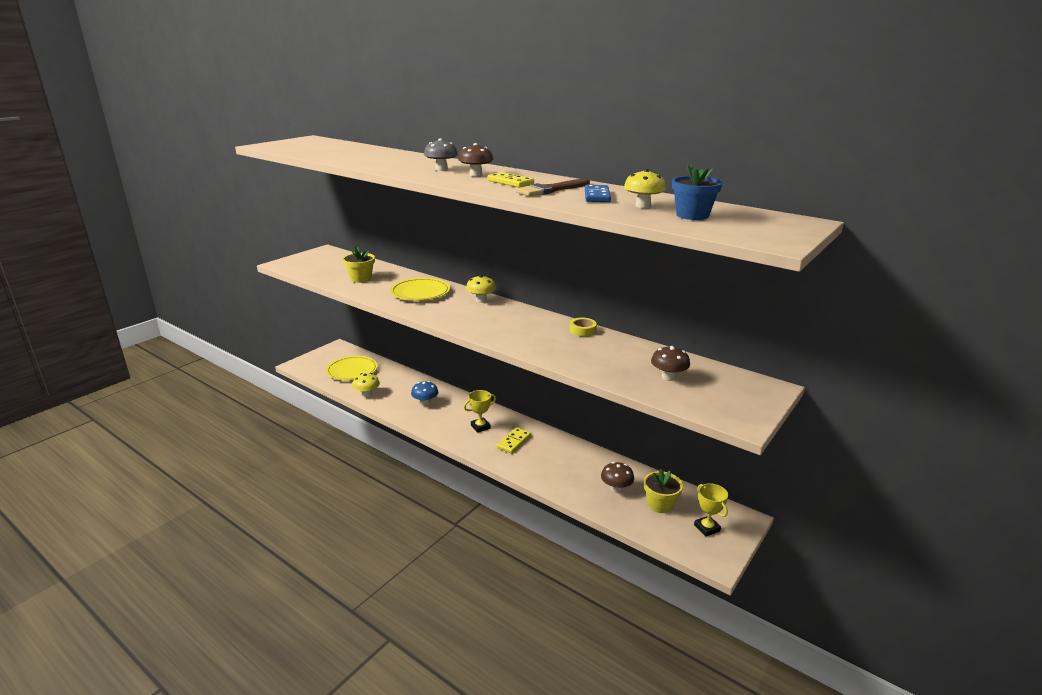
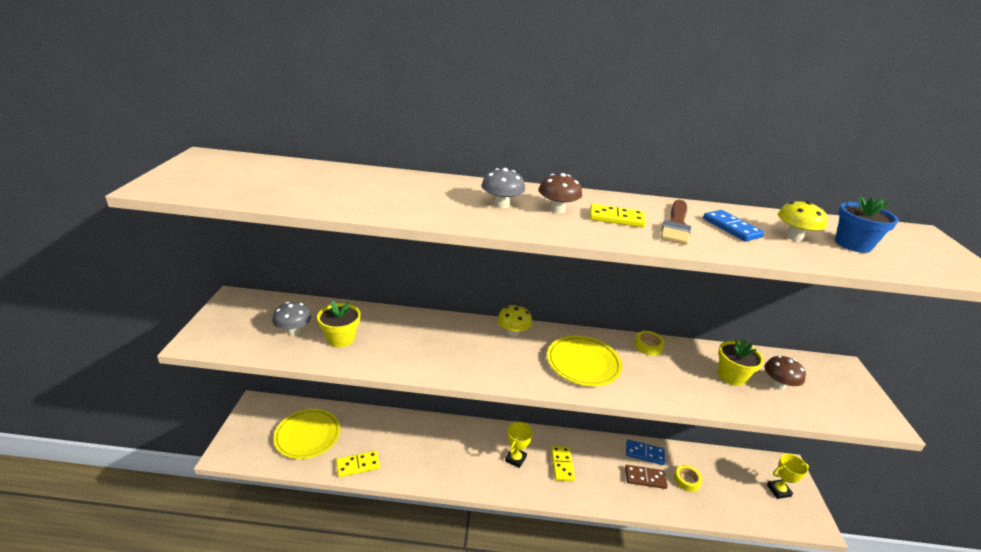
camera: 35 degrees left, 5 degrees up
yellow mushroom [352,373,380,397] -> yellow domino [336,450,380,477]
yellow plate [390,278,450,301] -> yellow plate moved to [547,336,622,386]
blue mushroom [411,381,438,406] -> none
brown mushroom [601,462,634,493] -> yellow tape [674,465,703,492]
yellow flower pot [644,469,683,513] -> yellow flower pot moved to [718,339,764,386]
yellow trophy [694,483,728,537] -> yellow trophy turned 45 degrees counterclockwise [767,454,809,499]
none -> grey mushroom [272,302,312,335]
none -> brown domino [625,465,668,489]
none -> blue domino [626,440,665,465]

